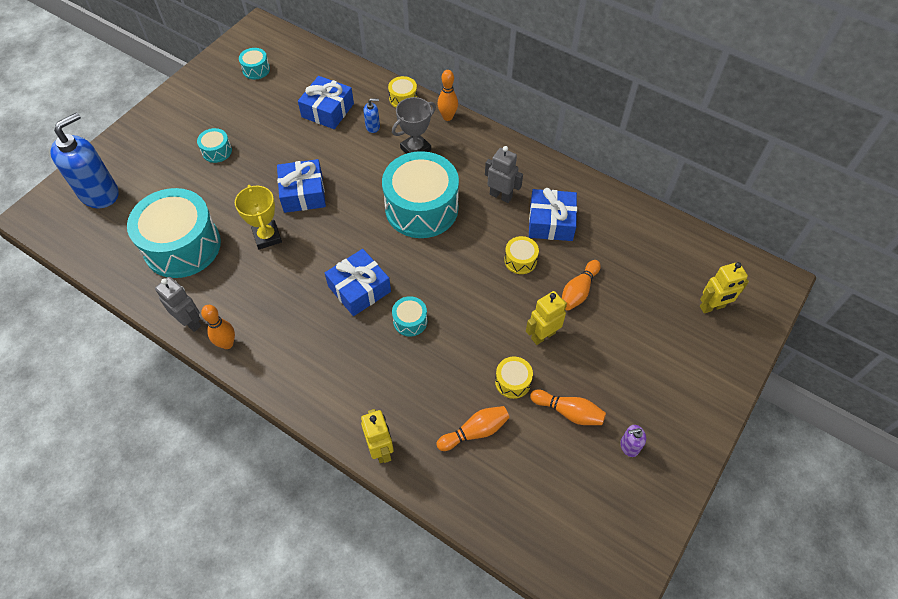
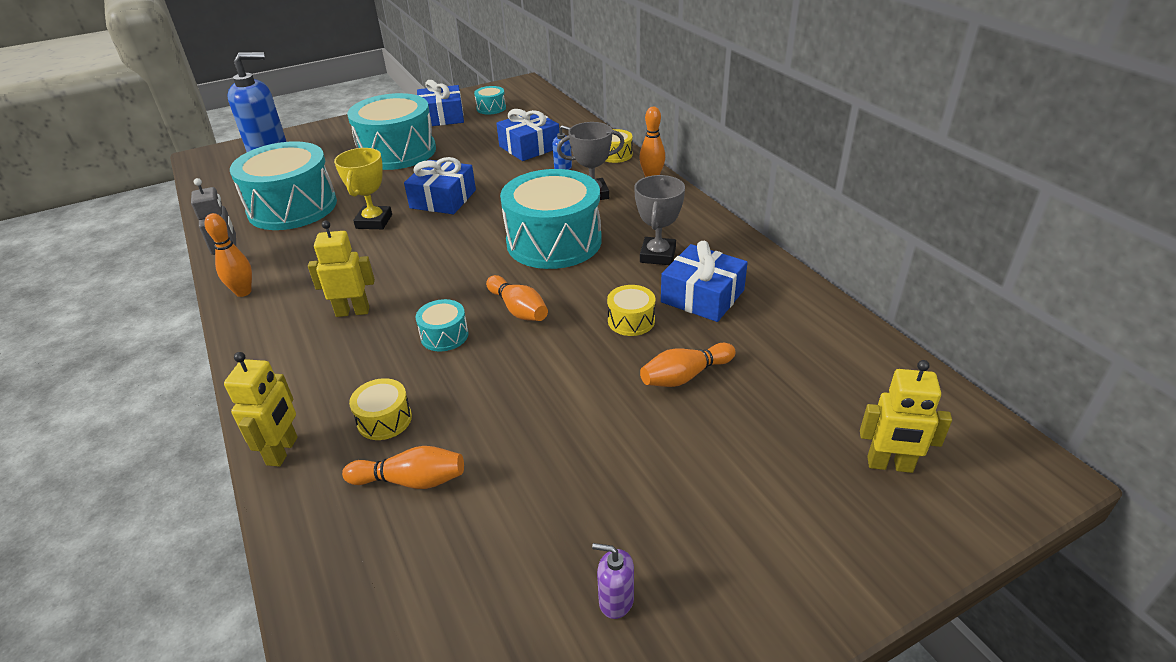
camera: 30 degrees right, 20 degrees down
turquoise drum [197,128,232,163] -> turquoise drum [347,93,436,170], size x2.35
blue gift [325,249,391,316] -> blue gift moved to [417,80,464,126]
grey robot [485,146,523,203] -> grey trophy [634,175,685,265]
yellow drum [495,357,533,399] -> yellow drum moved to [349,378,412,440]
yellow robot [526,291,567,345] -> yellow robot moved to [308,220,375,317]
orange bowling pin [530,390,606,425] -> orange bowling pin moved to [486,275,548,321]

